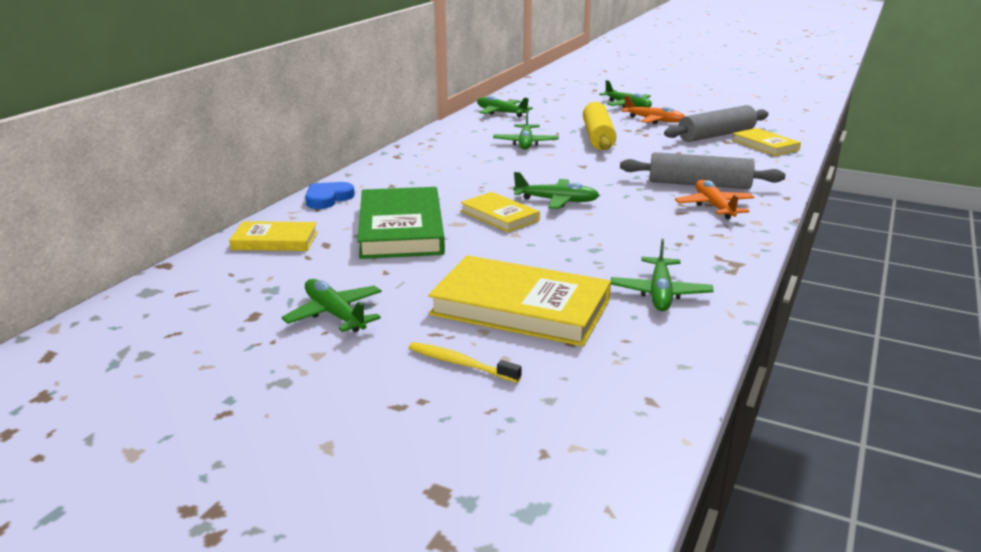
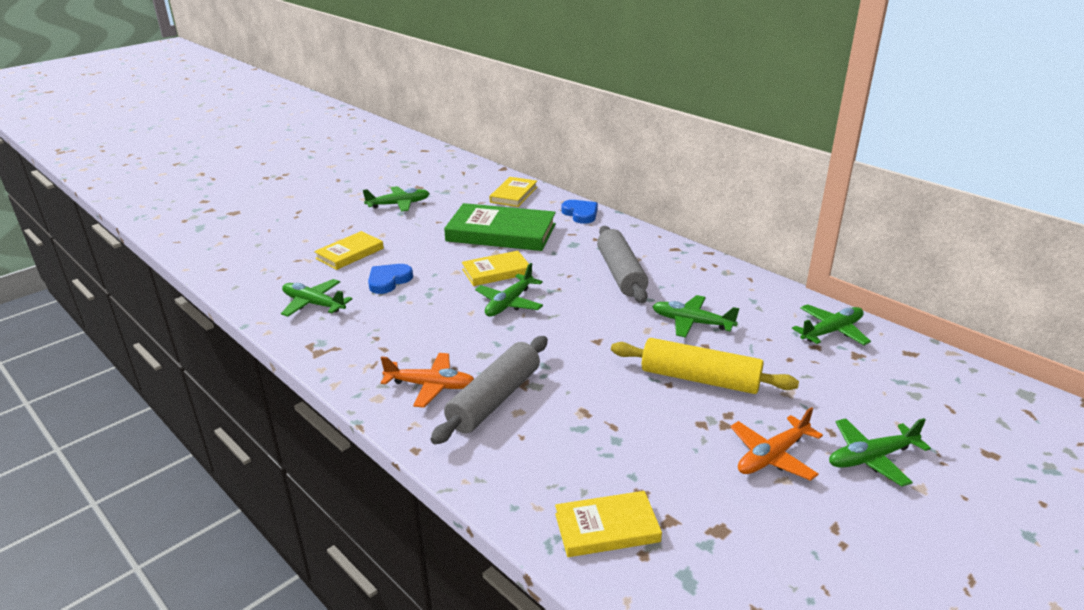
camera: 110 degrees right, 5 degrees up
yellow toothbrush [409,342,522,383] -> none
yellow book [428,255,611,347] -> yellow book [314,231,384,270], size x0.56
grey rolling pin [664,105,768,142] -> grey rolling pin moved to [597,226,648,303]
none -> blue heart [368,264,413,294]

